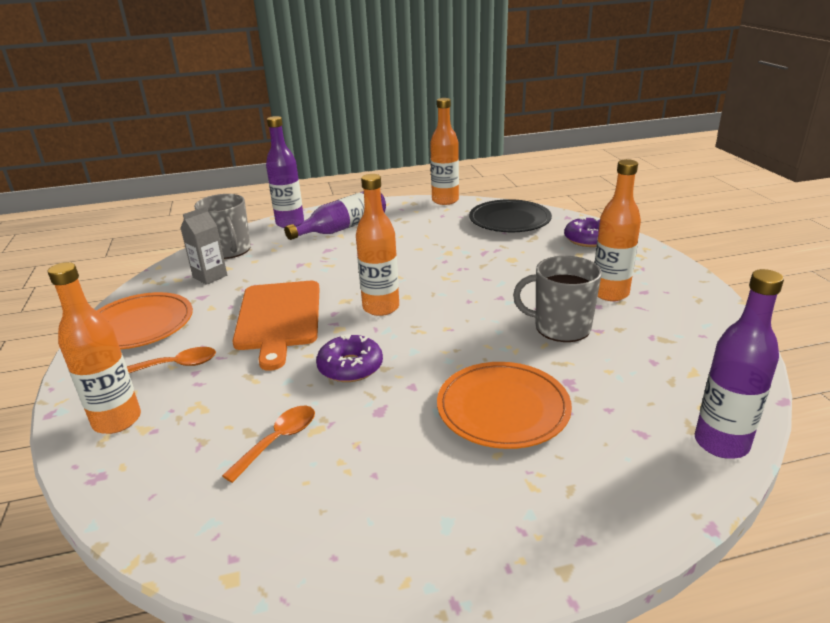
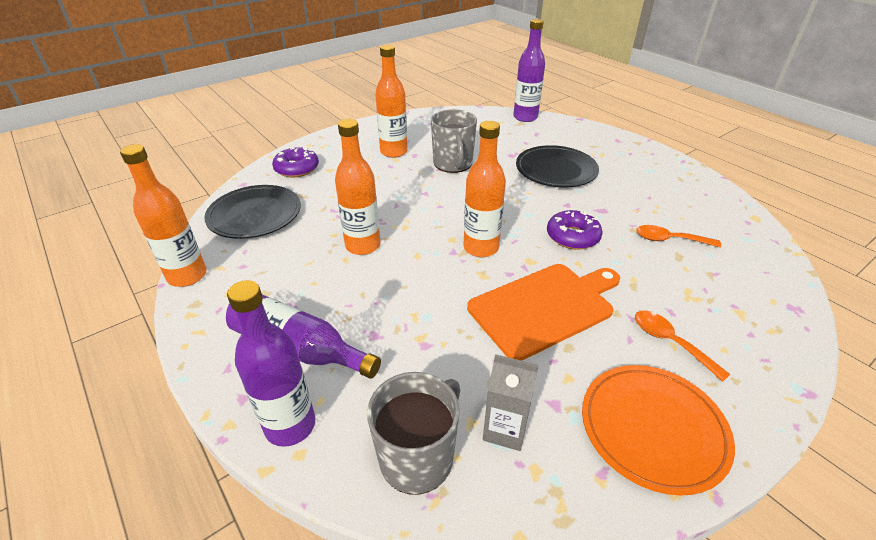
camera: 115 degrees left, 10 degrees up
orange bottle [48,262,141,434] -> orange bottle moved to [335,119,381,255]
orange plate [437,362,572,449] -> black plate [516,145,599,188]

